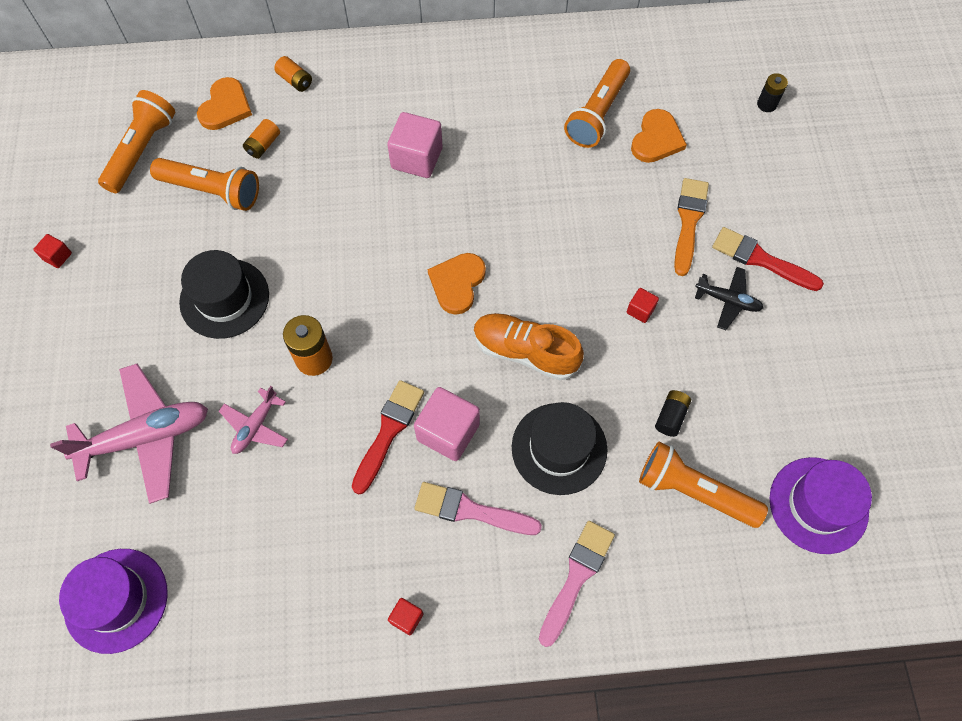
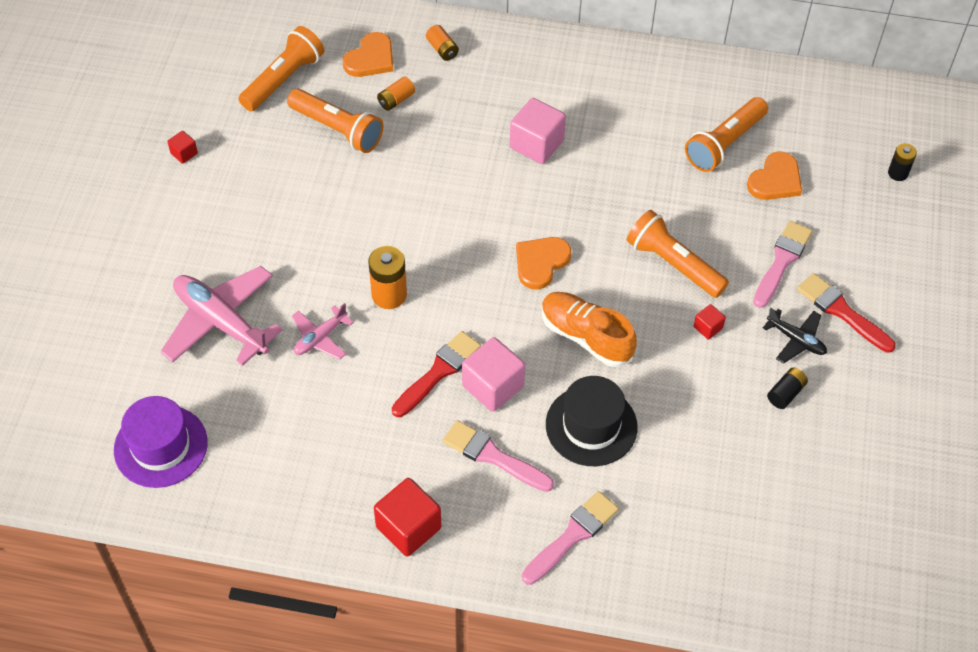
camera: 15 degrees right, 10 degrees down
pink plane [50,364,208,504] -> pink plane turned 135 degrees counterclockwise [160,266,283,366]
black hat [179,250,269,339] -> none
red cube [388,598,424,635] -> red cube [374,478,441,556], size x2.04
orange flashlight [639,442,768,528] -> orange flashlight moved to [627,210,729,298]
black battery [655,390,691,437] -> black battery moved to [767,368,808,409]
orange brush [674,178,709,276] -> pink brush [753,221,813,308]
purple hat [770,457,872,554] -> none

